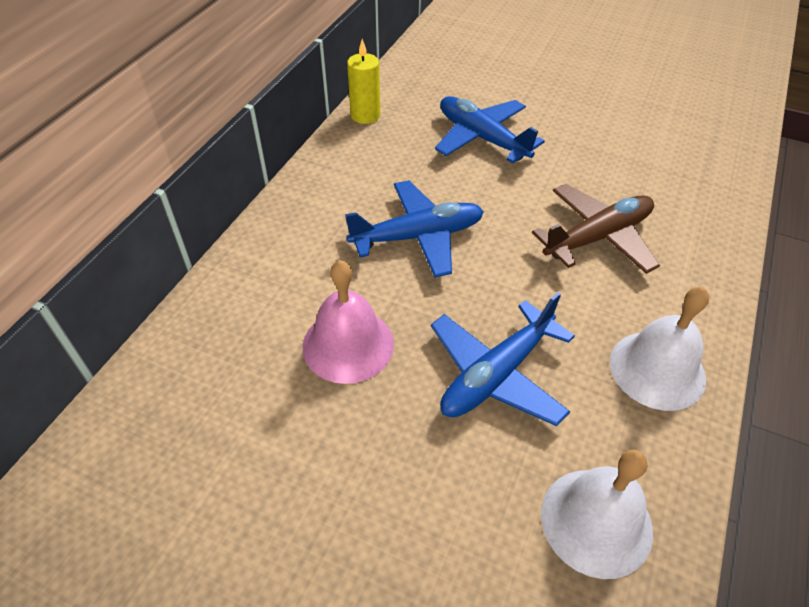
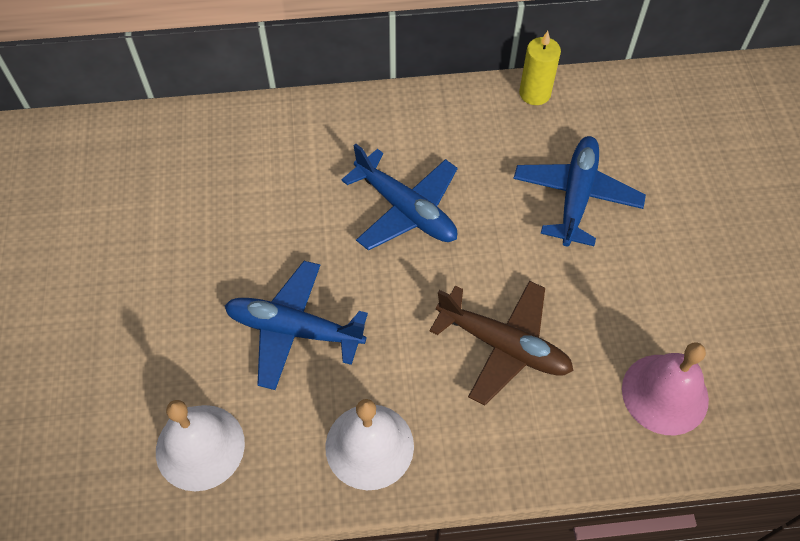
camera: 60 degrees right, 10 degrees up
pink bell [303,260,394,384] -> pink bell moved to [622,342,709,435]

